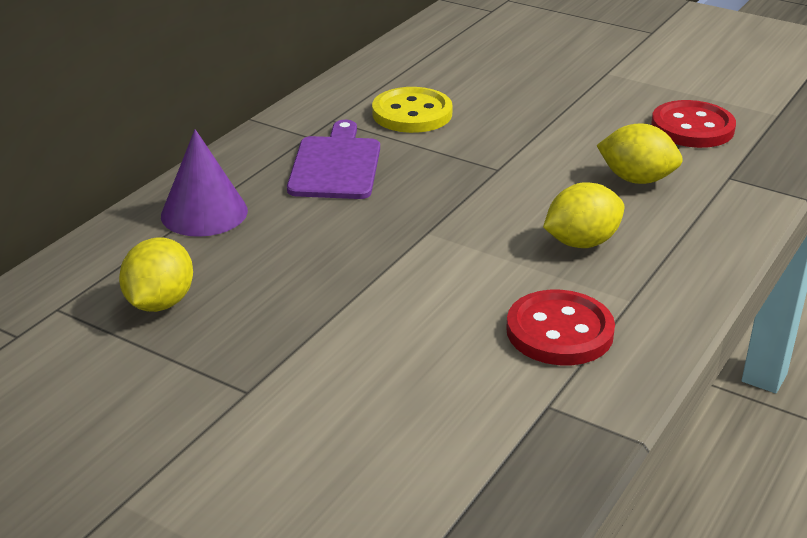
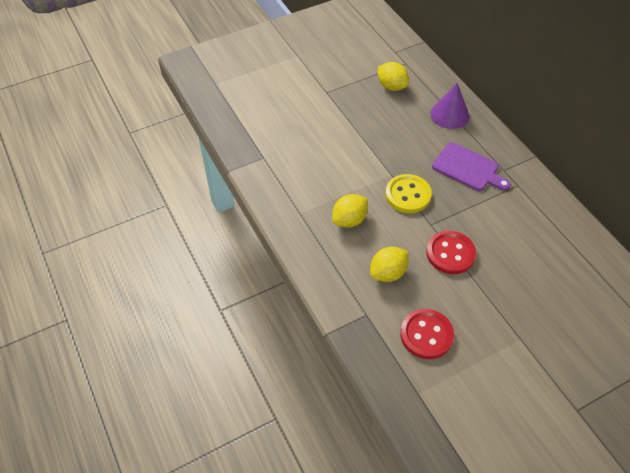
camera: 120 degrees right, 20 degrees up
yellow button [372,87,453,133] -> yellow button moved to [385,174,432,213]
red button [506,290,615,365] -> red button moved to [426,231,476,274]
yellow lemon [543,182,624,248] -> yellow lemon turned 45 degrees clockwise [332,194,368,228]

